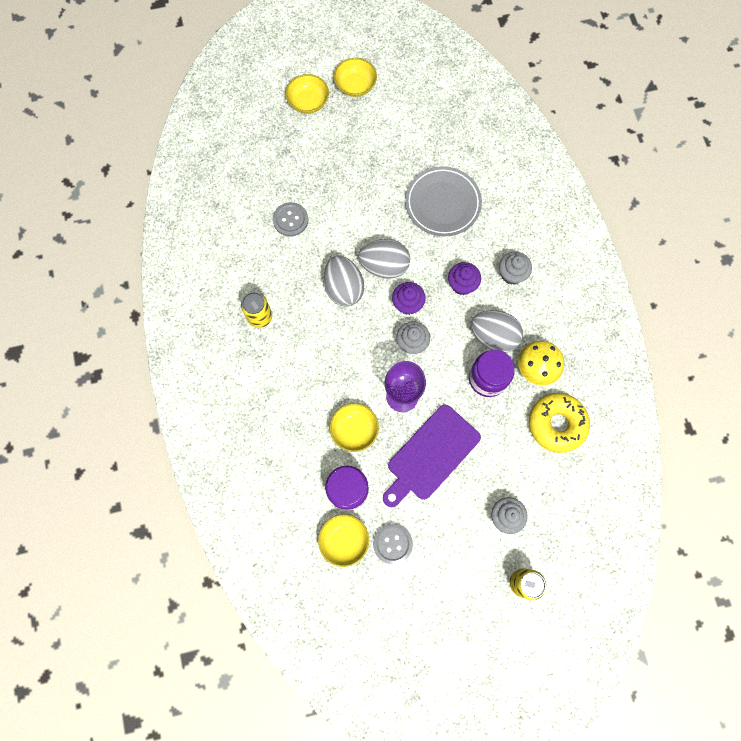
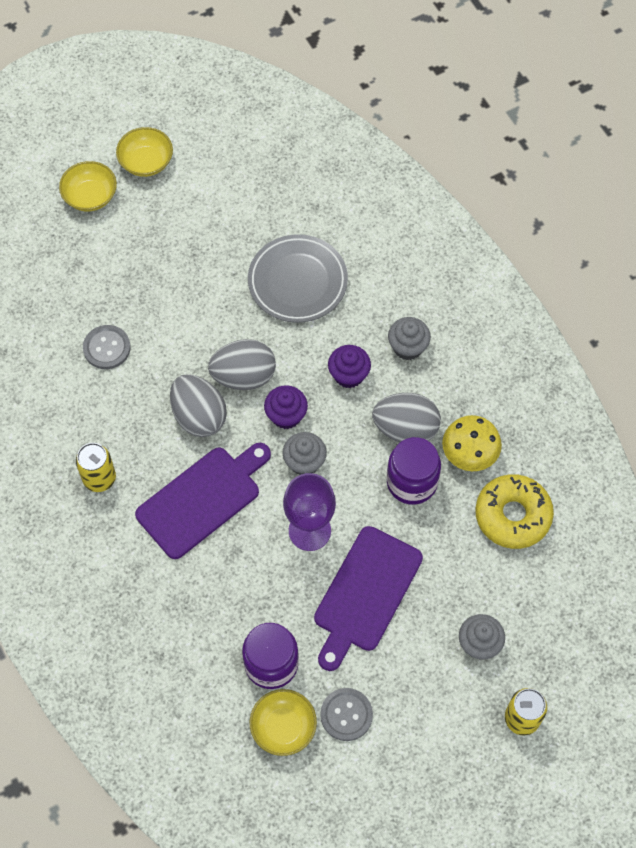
camera: 15 degrees left, 10 degrees down
yellow bowl [330,403,379,452] -> none
none -> purple cutting board [135,443,271,559]

